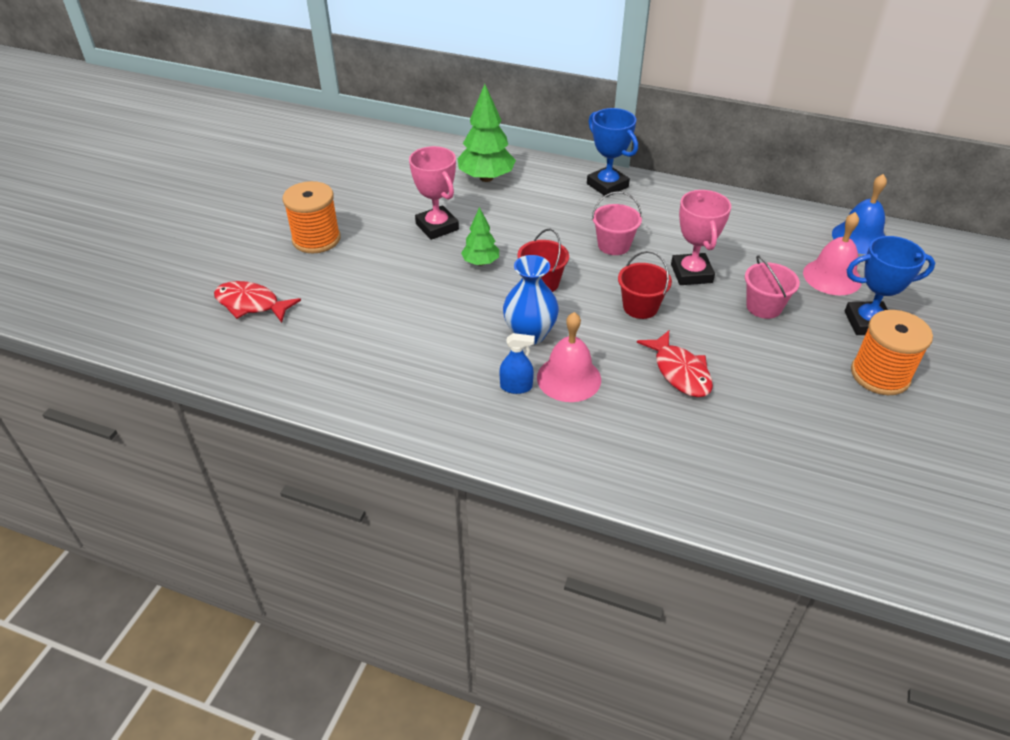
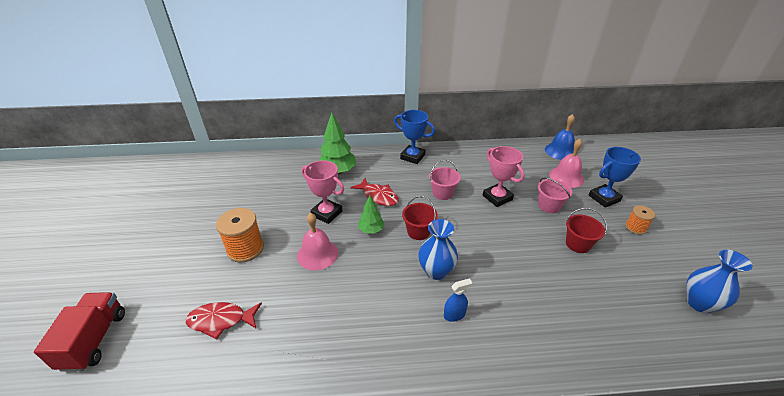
camera: 25 degrees left, 5 degrees down
pink bell [537,312,601,402] -> pink bell moved to [297,213,338,270]
red bucket [618,251,672,319] -> red bucket moved to [566,208,607,253]
red fish [637,330,713,397] -> red fish moved to [351,178,399,206]
orange spool [851,310,933,395] -> orange spool [625,205,655,235], size x0.57
none -> red truck [34,292,125,372]
none -> blue vase [686,250,753,313]

